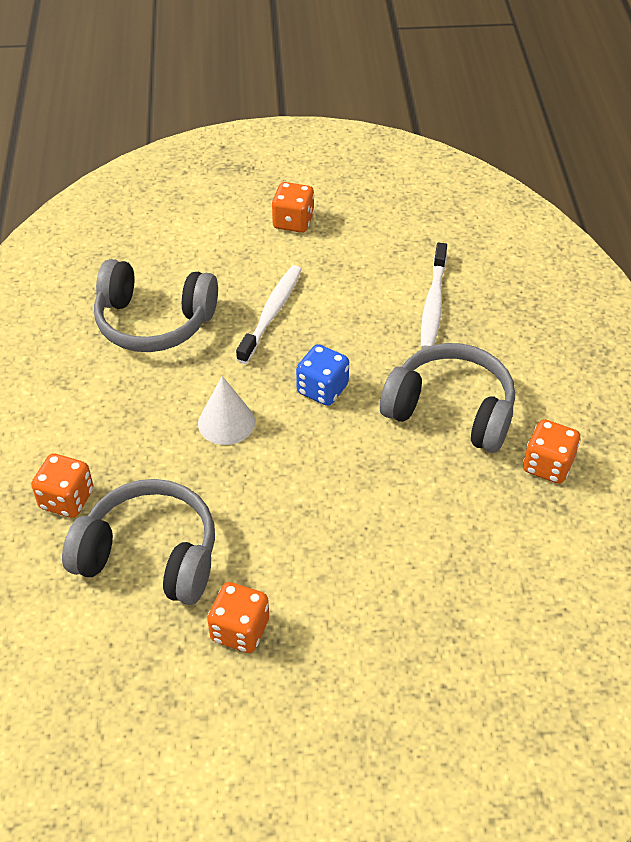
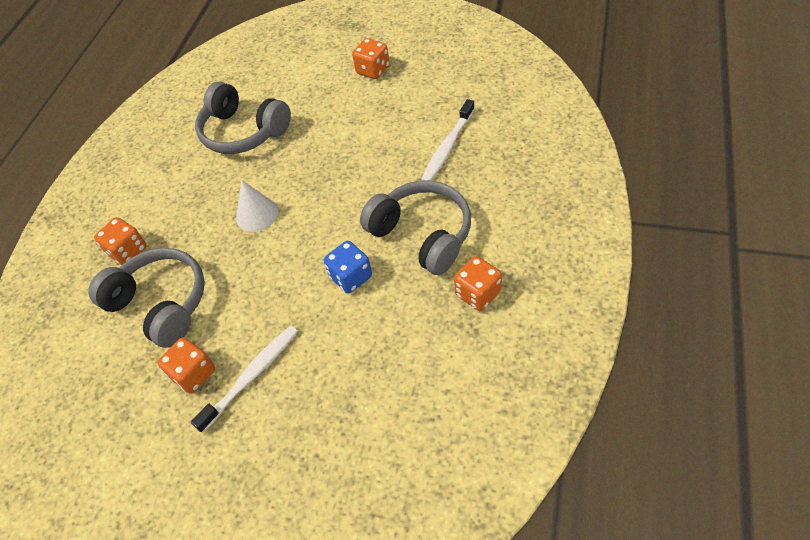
camera: 25 degrees right, 5 degrees up
white toothbrush [236,265,302,364] -> white toothbrush moved to [191,325,298,433]
blue dice [296,344,349,406] -> blue dice moved to [324,241,372,293]

